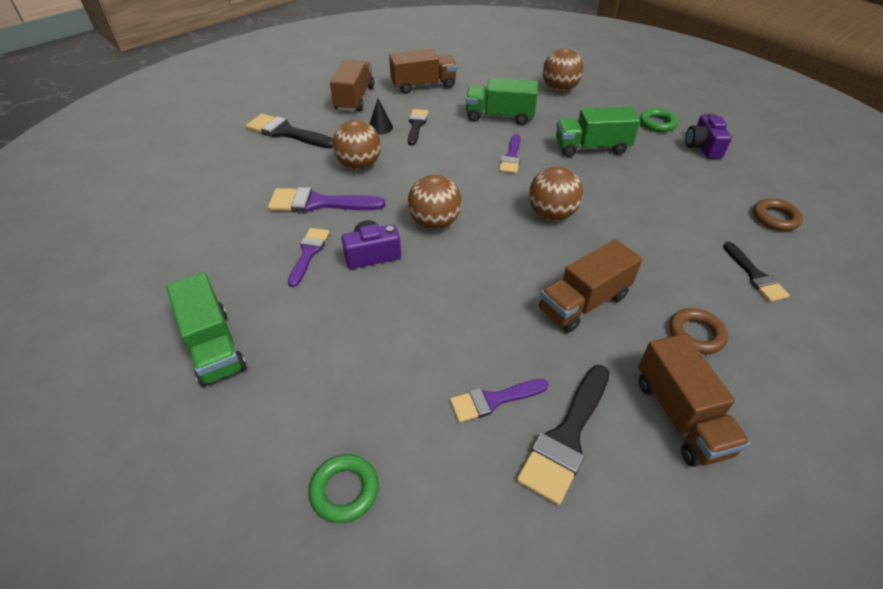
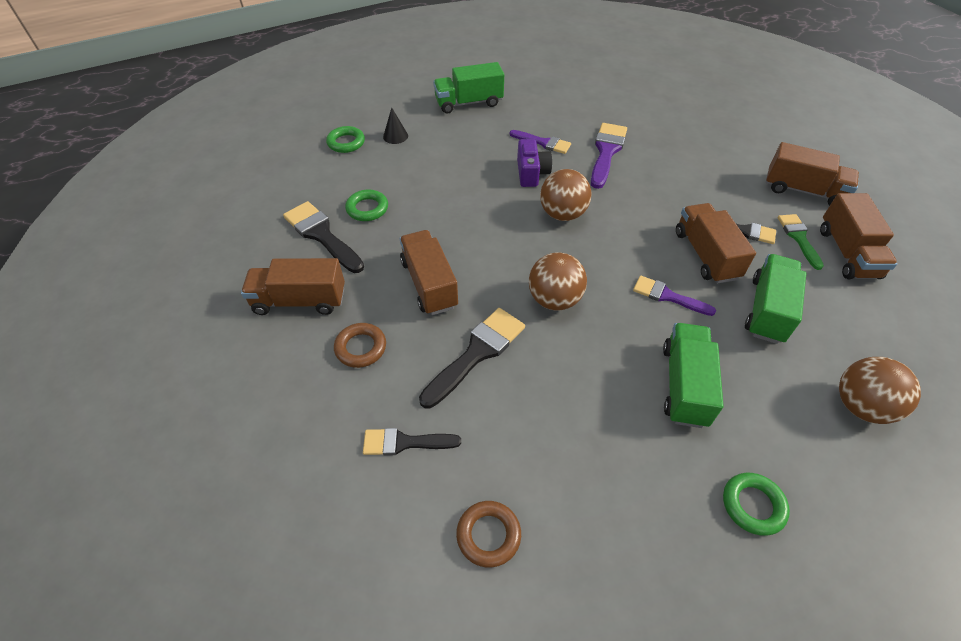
camera: 105 degrees right, 5 degrees up
black brush [246,114,333,148] -> black brush moved to [419,308,525,408]
brown ball [332,120,381,170] -> none
black cone [370,99,393,135] -> black cone moved to [383,108,408,144]
purple brush [450,379,549,423] -> green ring [345,189,388,221]
purple camera [686,112,732,159] -> none
none -> brown truck [676,203,756,284]
none -> green brush [778,214,824,270]

